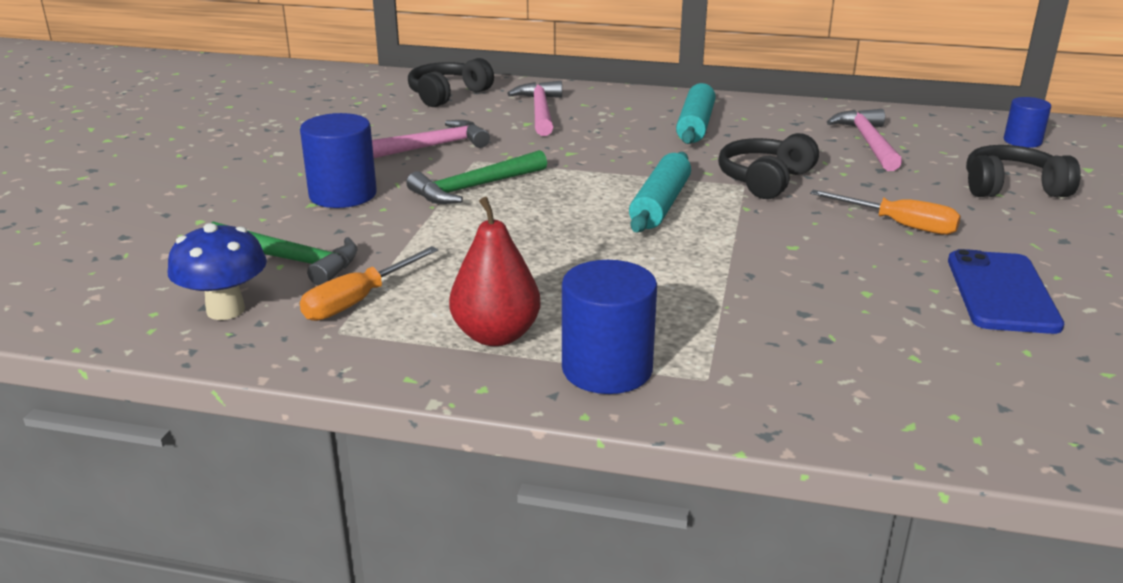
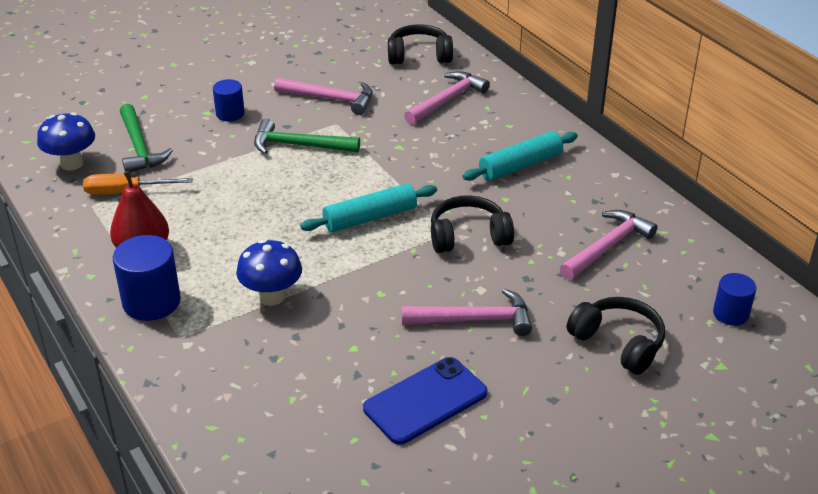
camera: 45 degrees right, 10 degrees up
blue cylinder [300,113,377,208] -> blue cylinder [213,79,245,121], size x0.61
orange screwdriver [810,190,961,235] -> pink hammer [401,289,532,336]
none -> blue mushroom [236,239,302,306]

